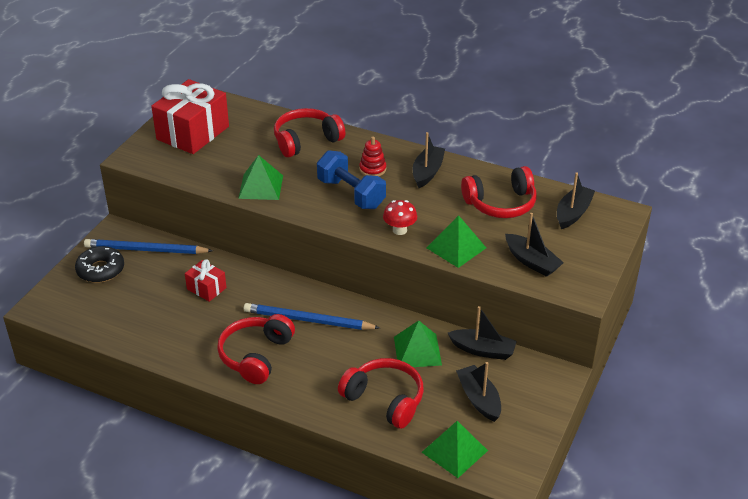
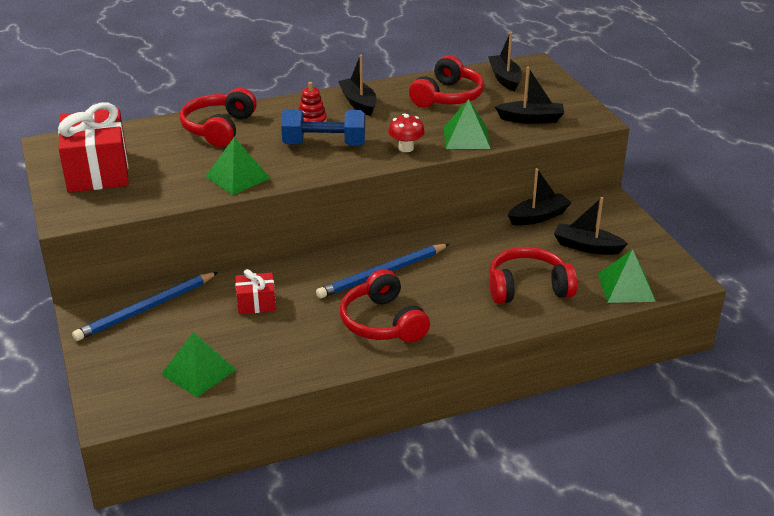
camera: 45 degrees left, 5 degrees down
black donut [75,246,124,283] -> none
green pyramid [394,321,442,367] -> green pyramid moved to [161,332,236,397]

